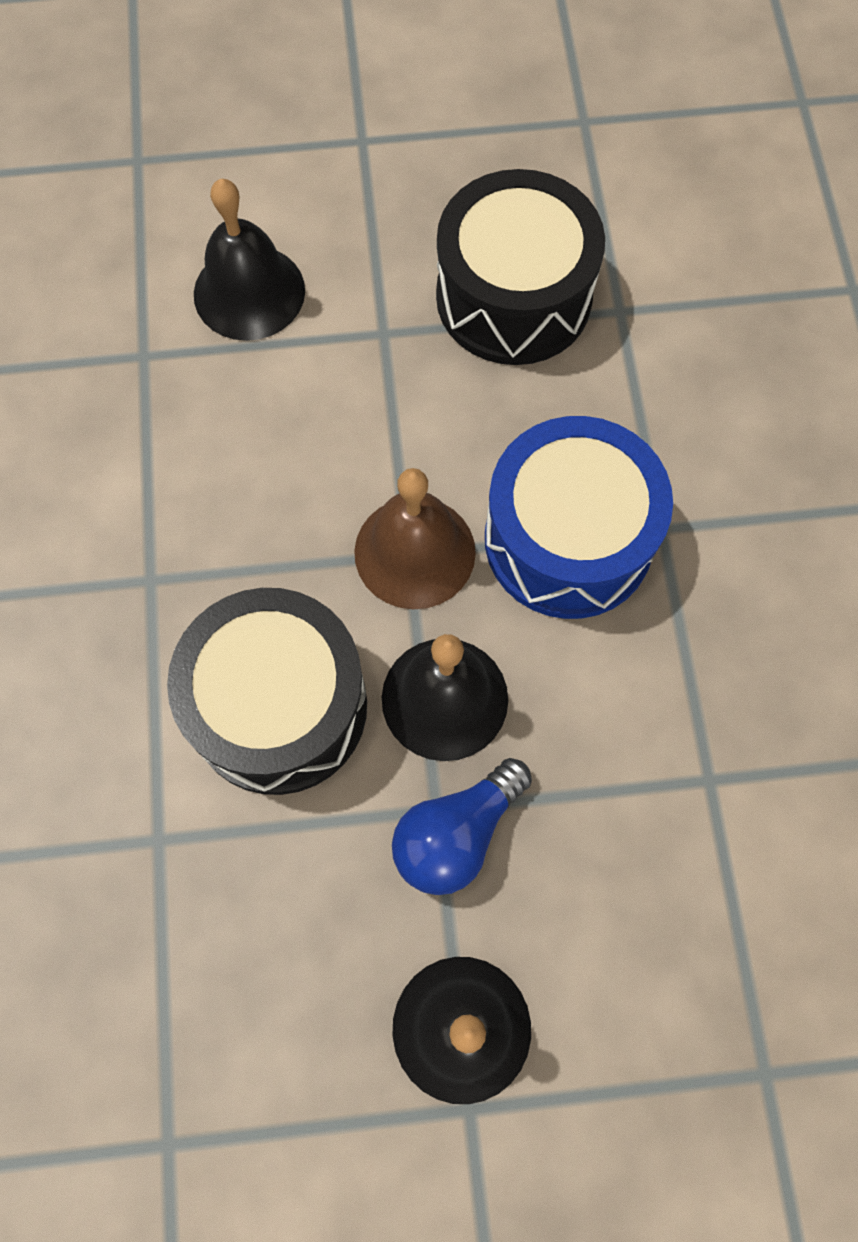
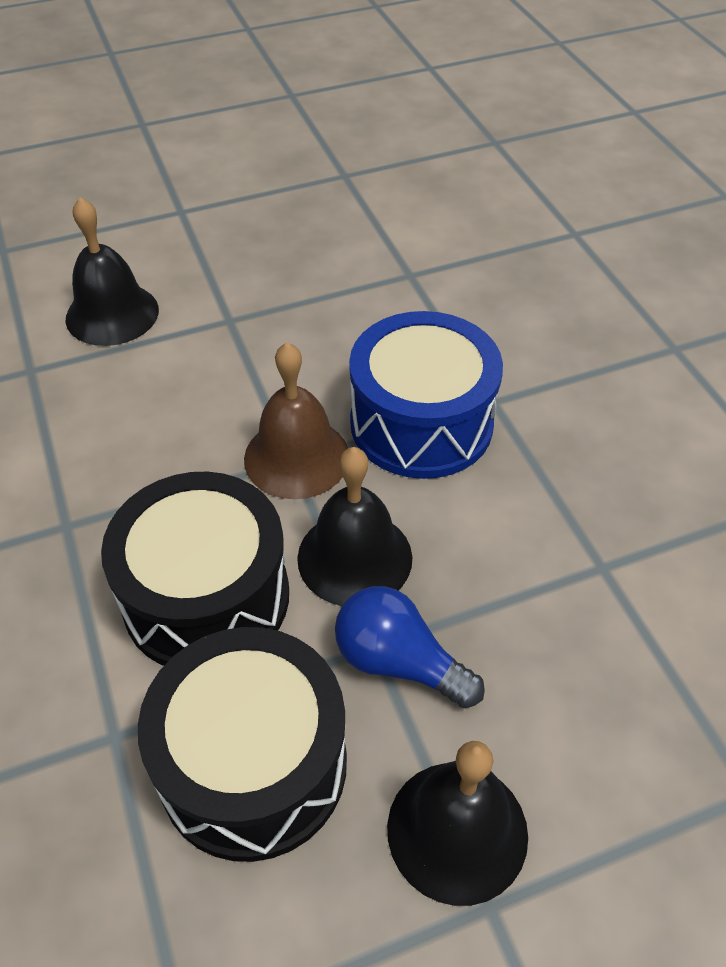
camera: 15 degrees left, 20 degrees down
blue light bulb [392,758,532,895] -> blue light bulb turned 90 degrees clockwise [335,586,485,708]
black drum [436,169,605,365] -> black drum moved to [138,627,347,862]

